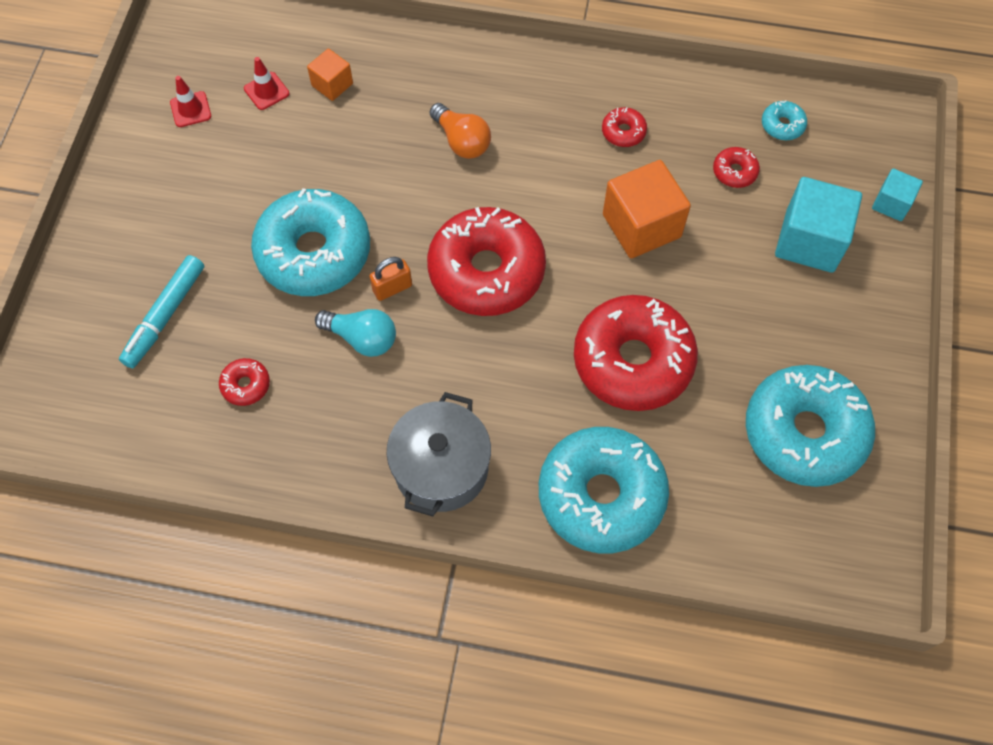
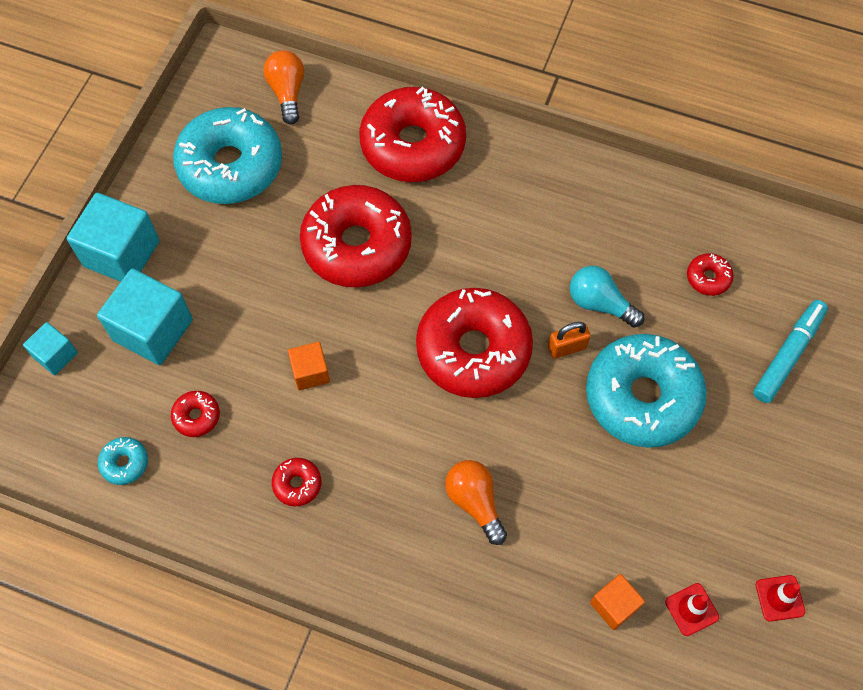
camera: 170 degrees left, 0 degrees up
grey pot [387,392,491,516] -> none
turquoise donut [539,427,669,553] -> red donut [359,87,466,182]
orange cube [603,160,691,259] -> orange cube [288,342,330,390], size x0.54
none -> turquoise cube [67,193,159,282]
none -> orange light bulb [264,50,304,124]

